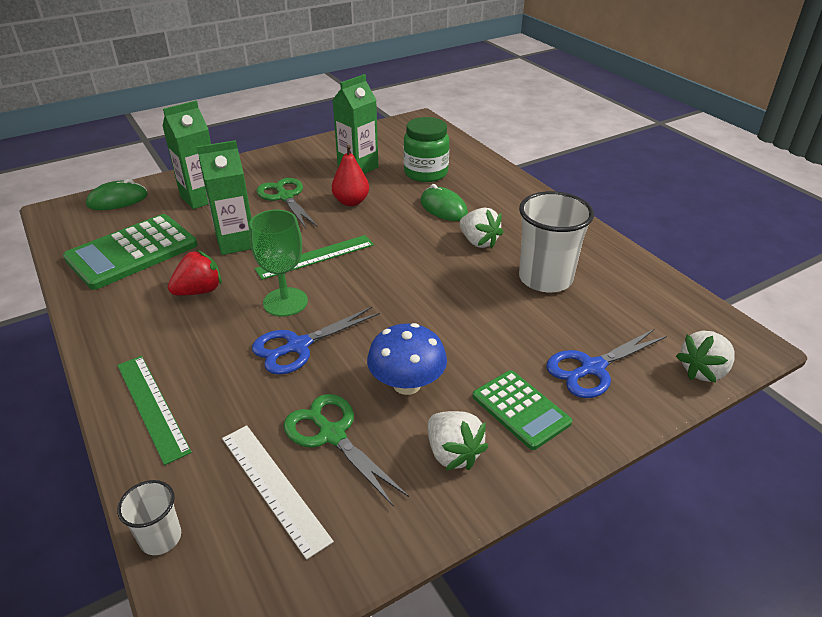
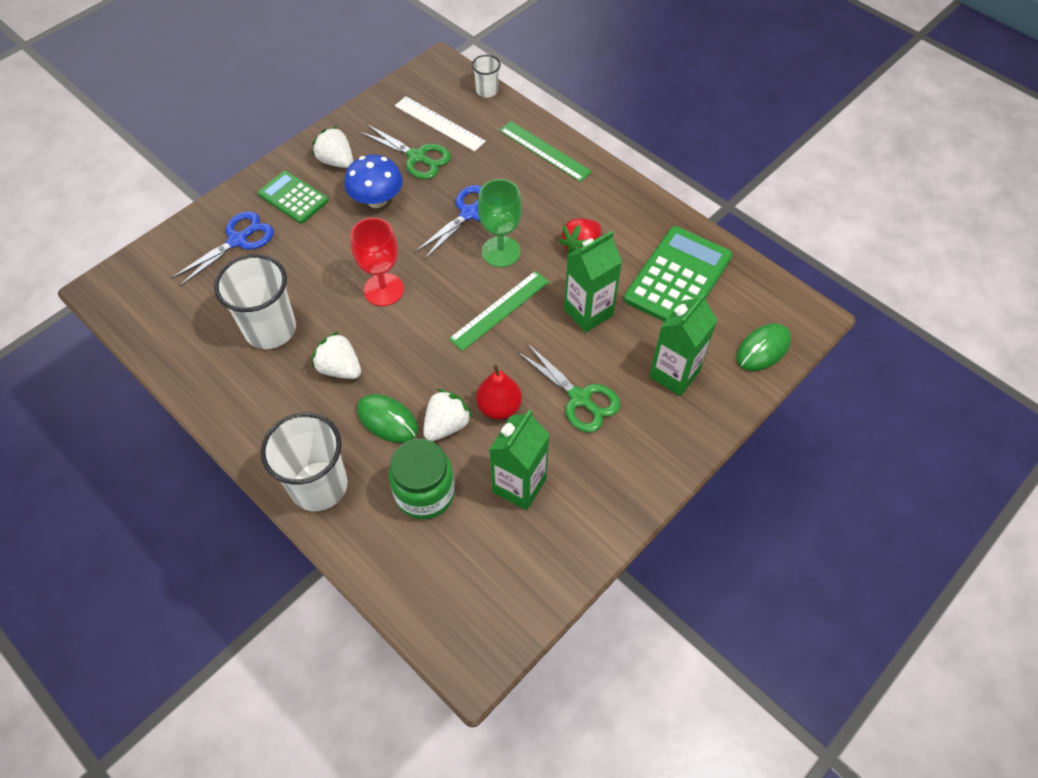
camera: 165 degrees right, 20 degrees up
white strawberry [676,330,734,383] -> white strawberry moved to [423,389,473,441]
none -> white cup [261,412,348,511]
none -> red goblet [350,218,404,306]

